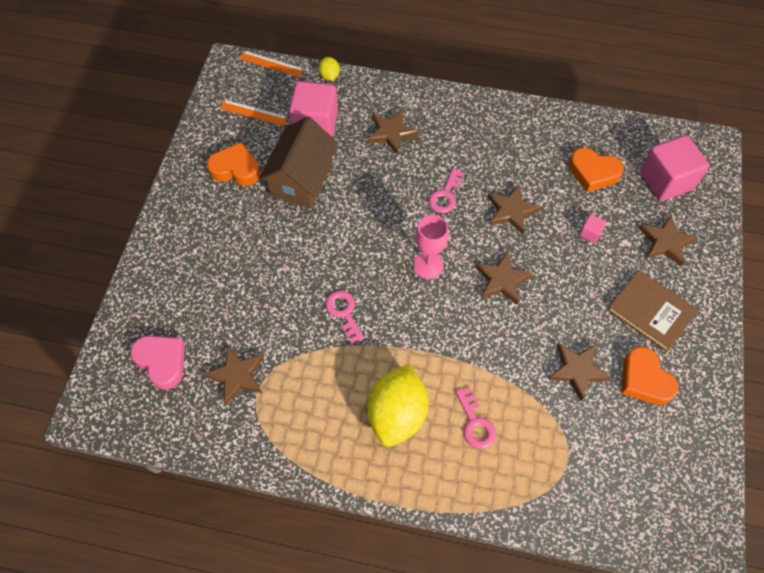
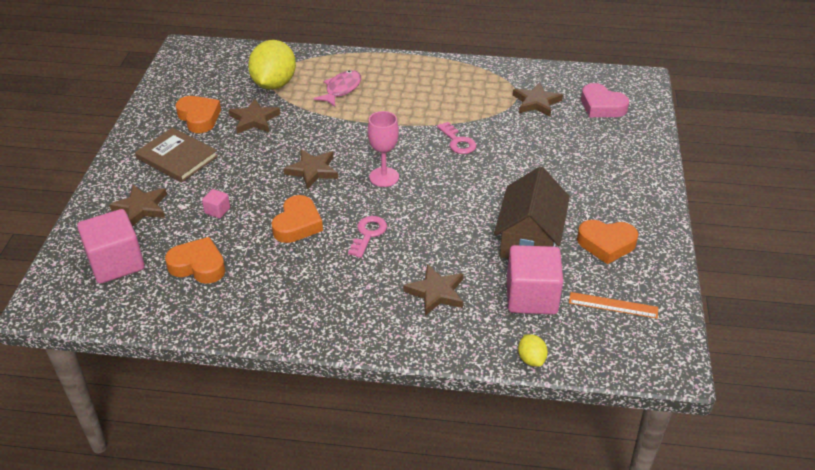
camera: 175 degrees right, 20 degrees down
orange ruler [239,51,304,77] -> none
yellow lemon [367,364,428,447] -> yellow lemon moved to [248,40,296,89]
pink key [456,387,496,449] -> pink fish [314,70,361,107]
brown star [488,185,541,235] -> orange heart [271,195,323,243]

